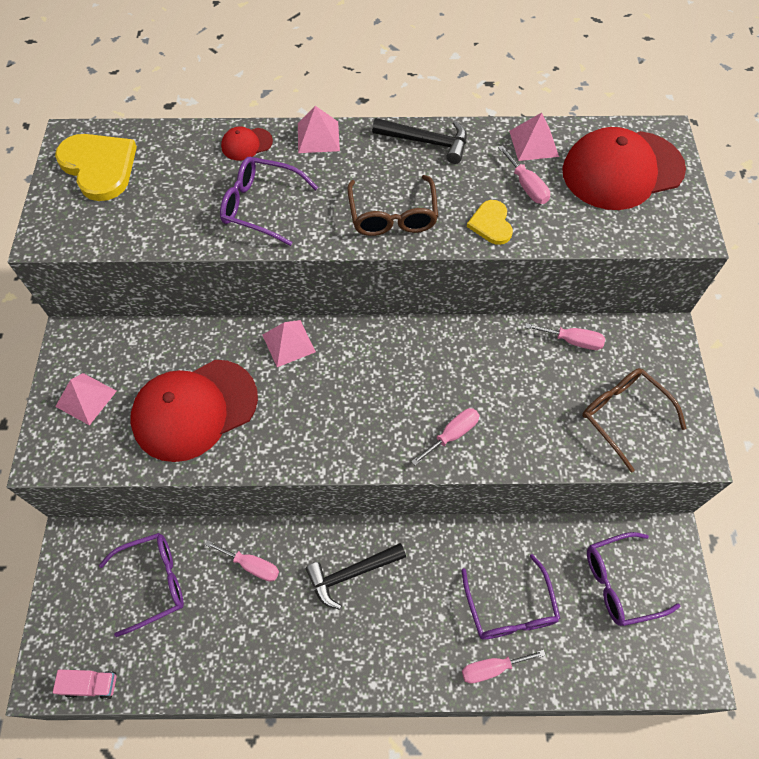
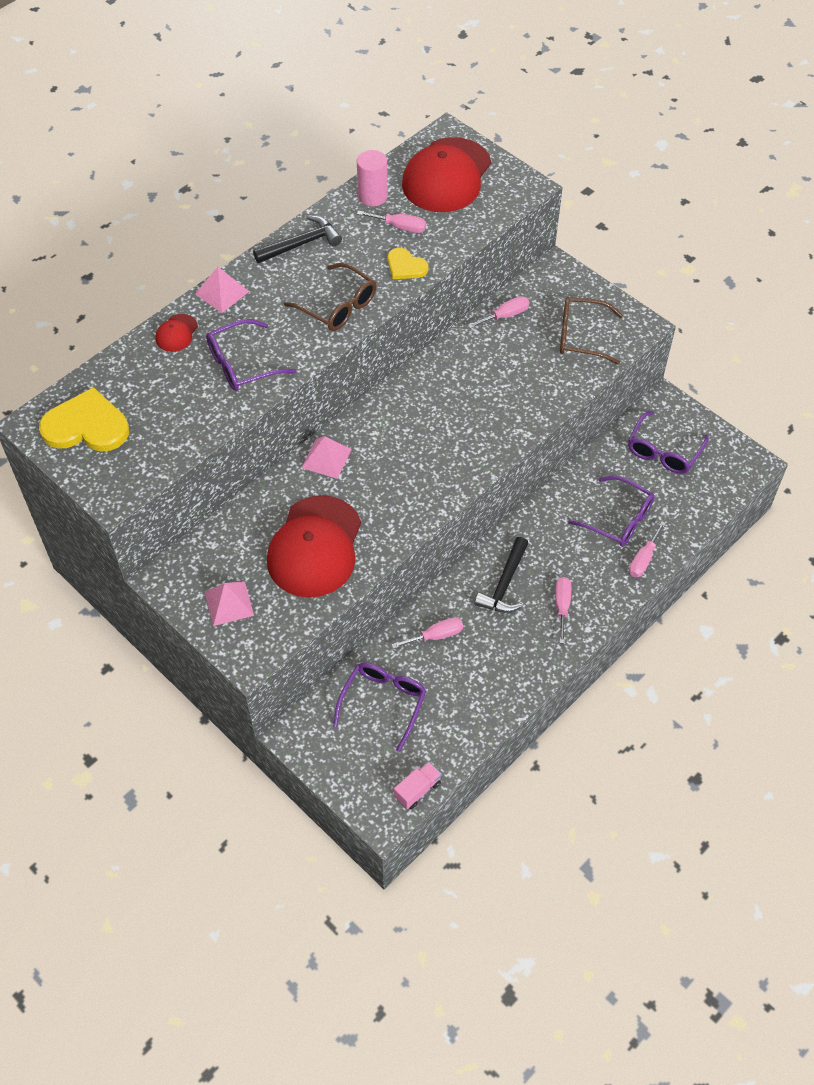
camera: 45 degrees left, 5 degrees down
pink screwdriver [411,408,480,465] -> pink screwdriver moved to [555,577,571,644]
pink pyramid [509,113,559,161] -> pink cylinder [357,150,388,206]

